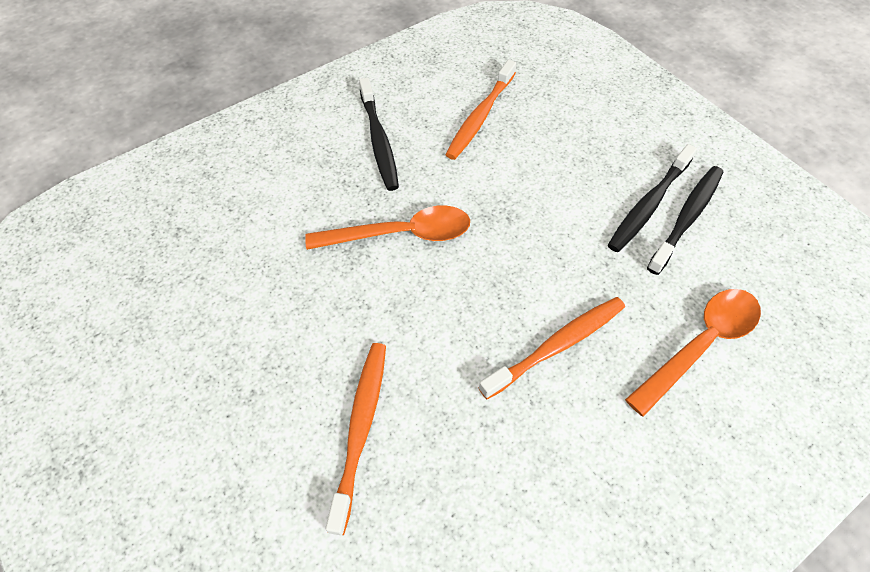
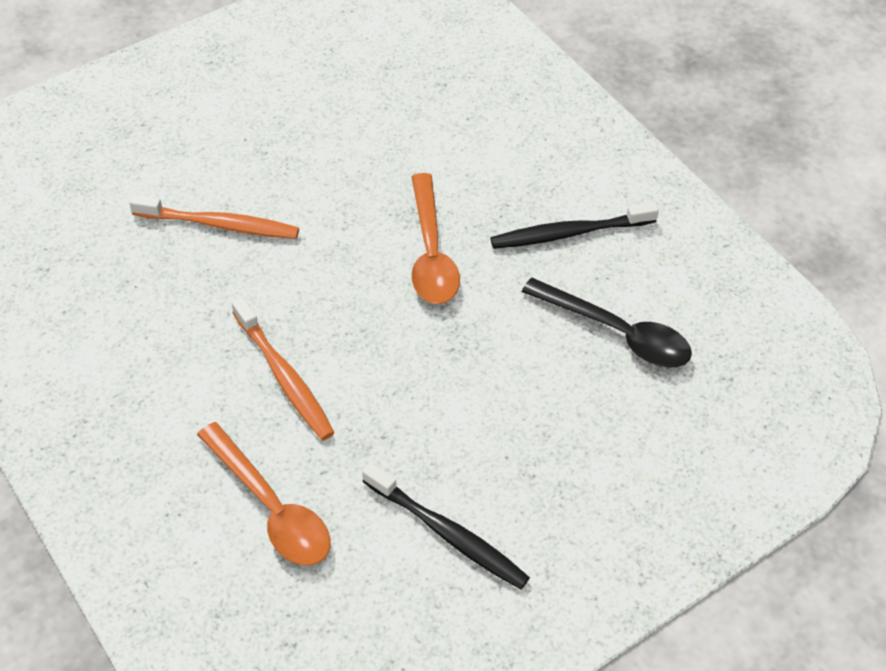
camera: 90 degrees right, 5 degrees down
orange toothbrush [445,60,516,160] -> black spoon [522,278,692,368]
black toothbrush [608,144,697,252] -> none

